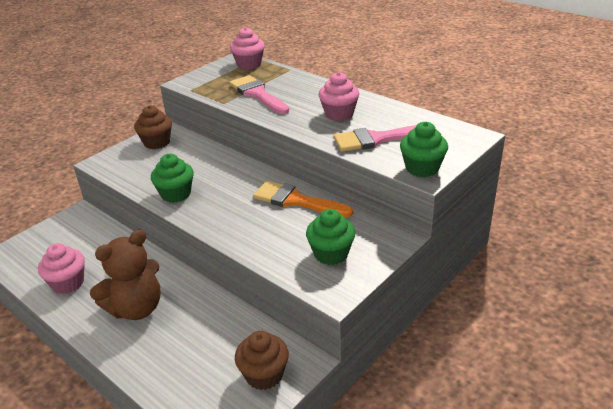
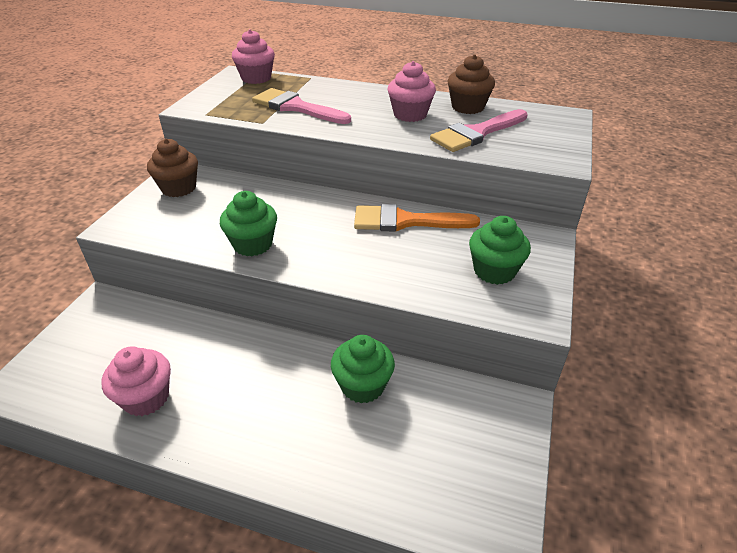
camera: 25 degrees left, 5 degrees up
brown teddy bear [90,230,160,320] -> none
brown cupcake [235,331,289,390] -> brown cupcake moved to [447,54,495,114]
green cupcake [400,122,448,177] -> green cupcake moved to [331,335,395,404]

